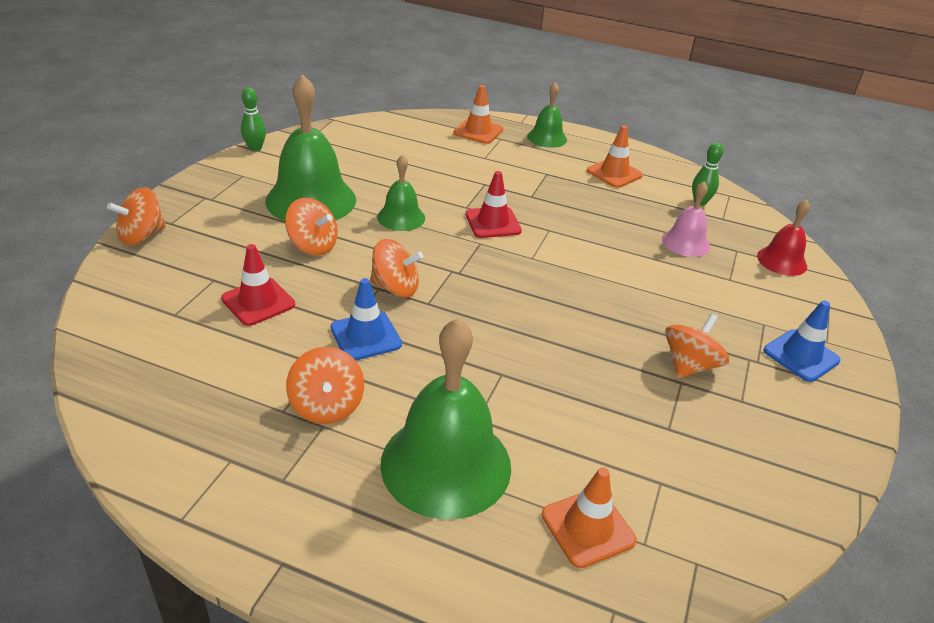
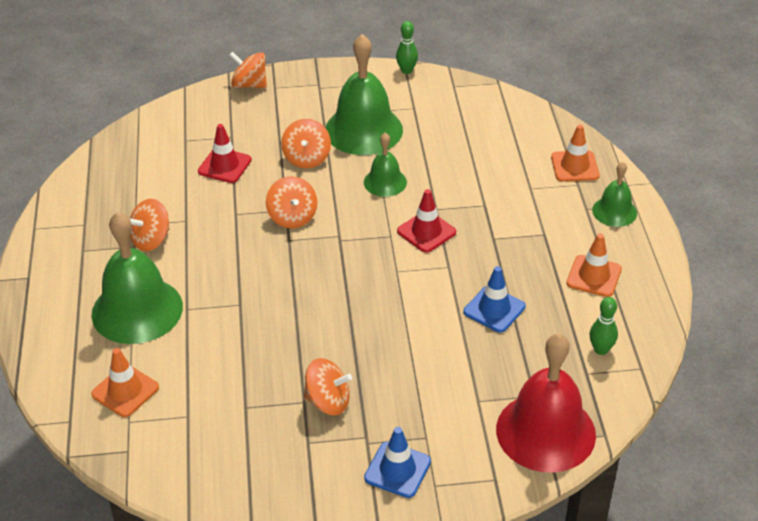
camera: 65 degrees right, 5 degrees up
blue traffic cone [330,278,402,361] -> blue traffic cone moved to [464,266,526,333]
pink bell [662,182,710,257] -> none
red bell [757,199,810,276] -> red bell [496,333,596,473], size x1.89

